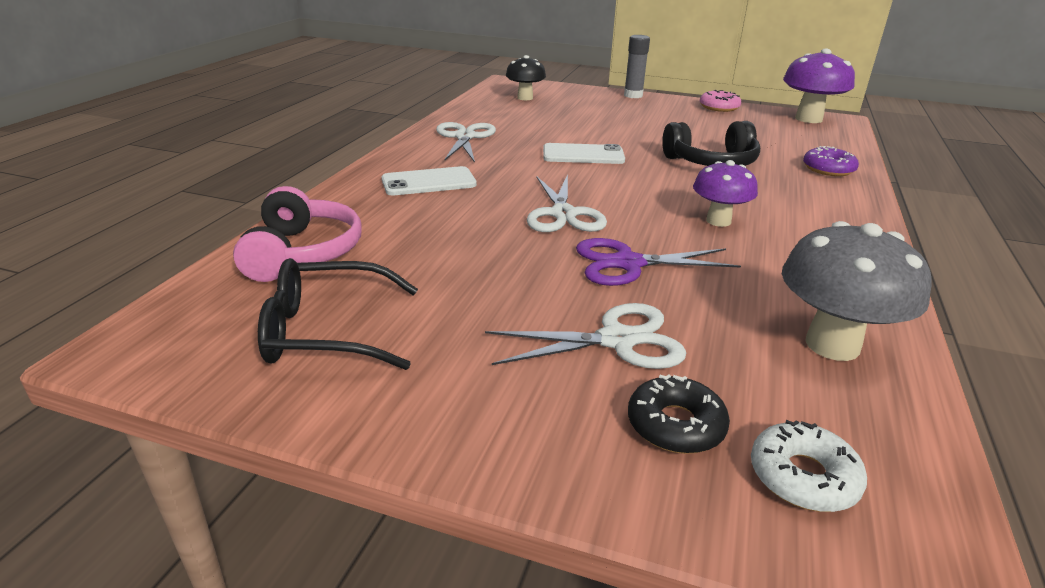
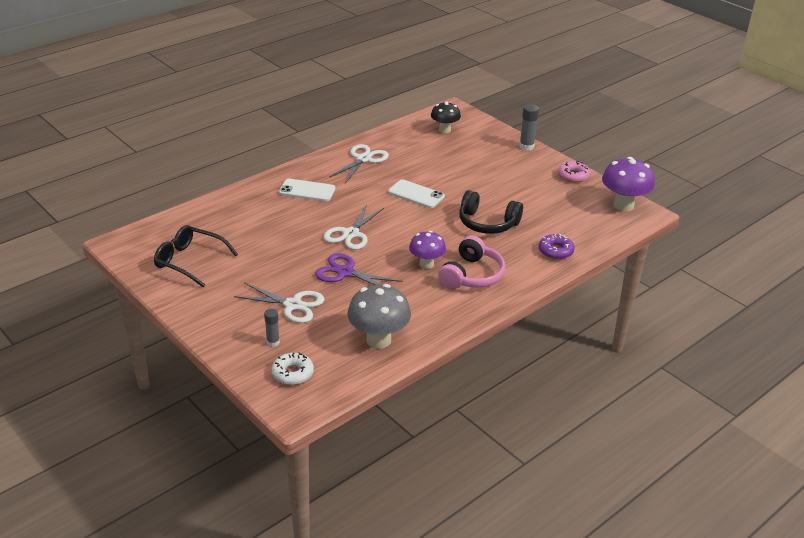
camera: 30 degrees right, 5 degrees up
pink headphones [233,186,362,282] -> pink headphones moved to [438,235,505,289]
black donut [628,375,730,454] -> grey glue stick [264,309,280,347]

